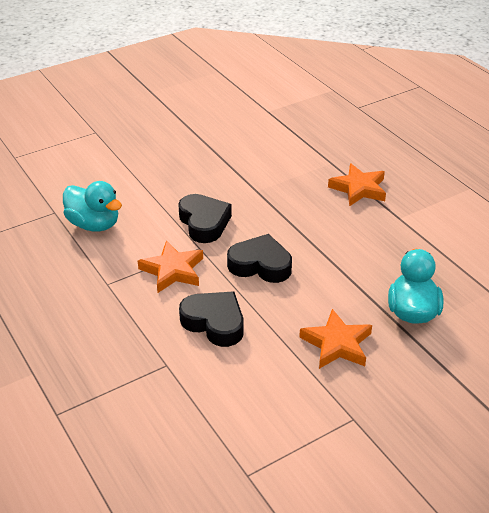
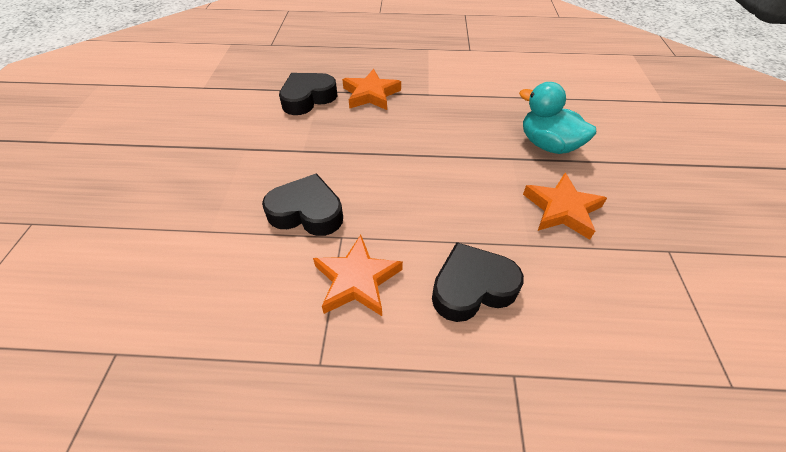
camera: 55 degrees left, 10 degrees up
turquoise duck [63,181,122,231] -> none
black heart [227,234,292,283] -> black heart moved to [279,73,337,115]

